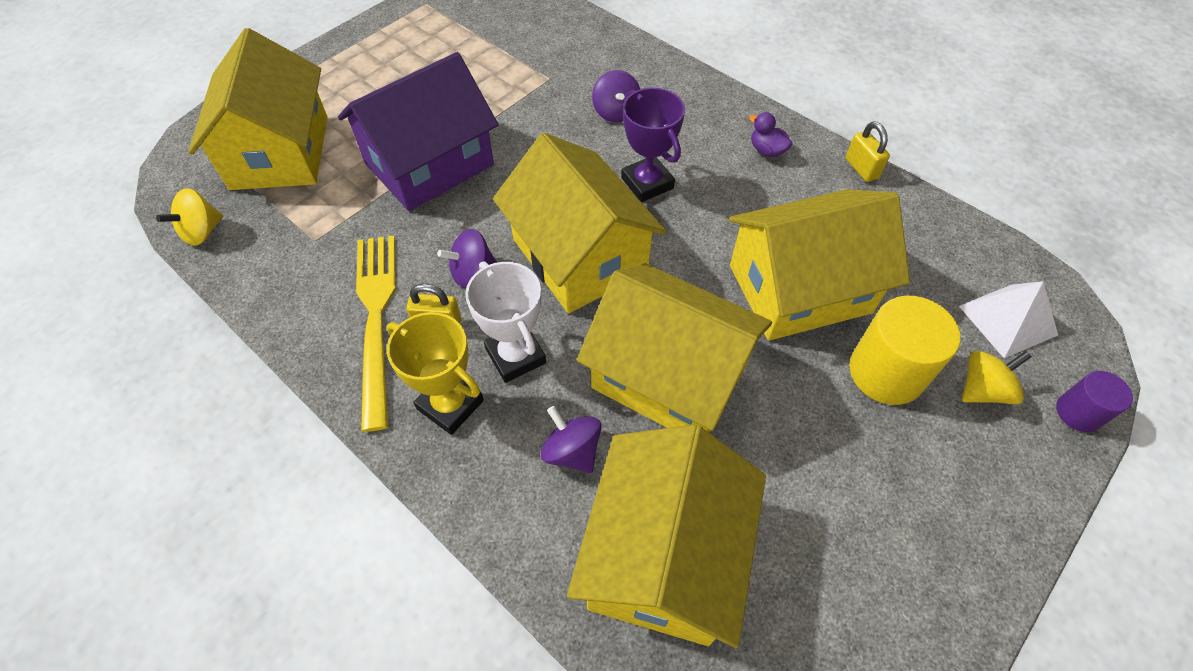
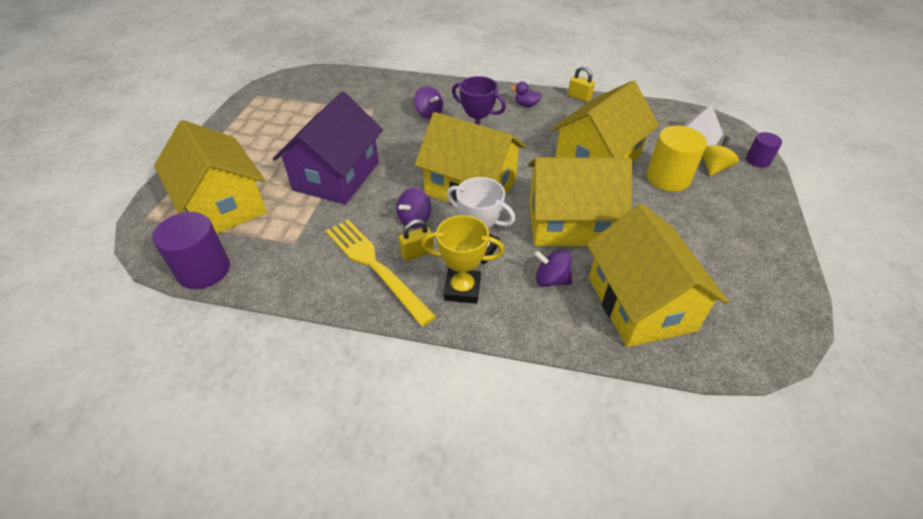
camera: 30 degrees left, 10 degrees down
yellow spinning top [156,188,223,246] -> purple cylinder [153,212,230,289]

